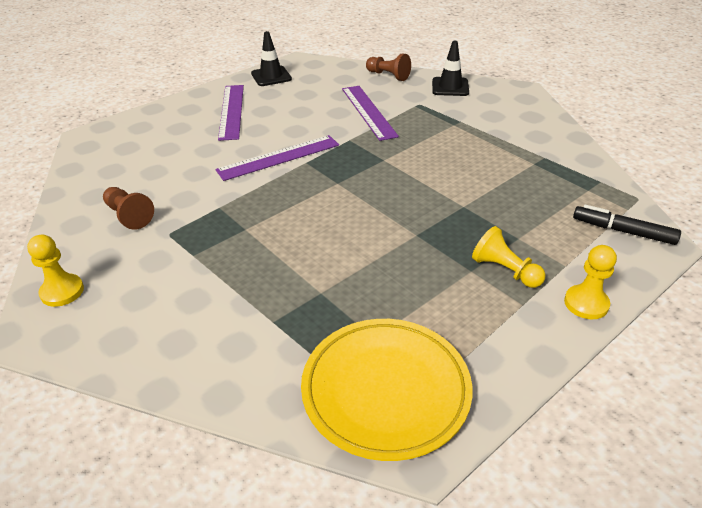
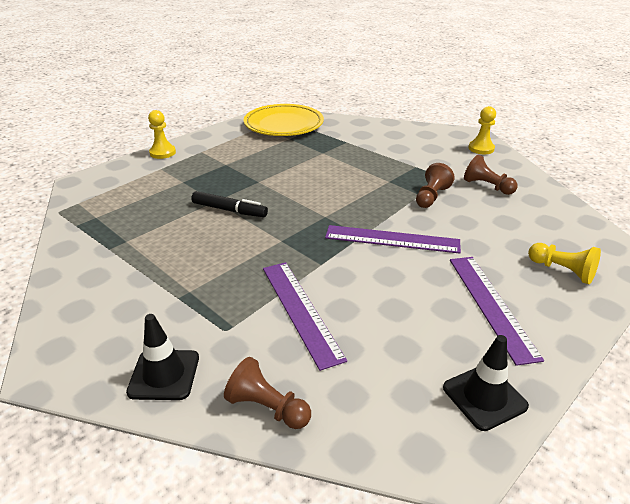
camera: 175 degrees right, 5 degrees down
purple ruler [216,135,339,181] -> purple ruler turned 45 degrees clockwise [325,225,461,254]
yellow pawn [472,226,546,288] -> yellow pawn moved to [528,243,601,284]
black marker [573,204,681,245] -> black marker moved to [191,191,268,217]
none -> brown pawn [416,163,455,208]

